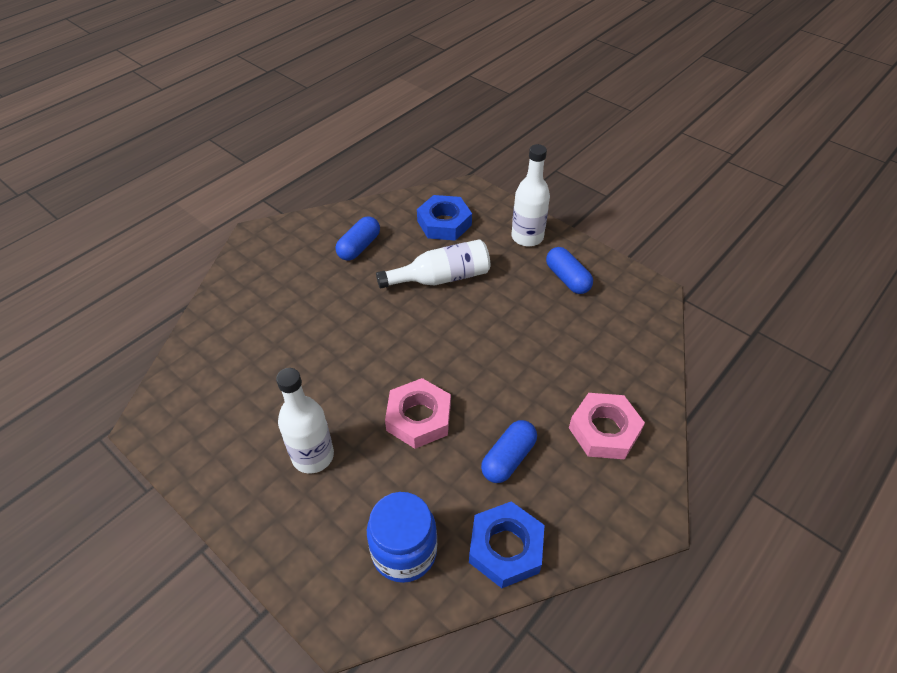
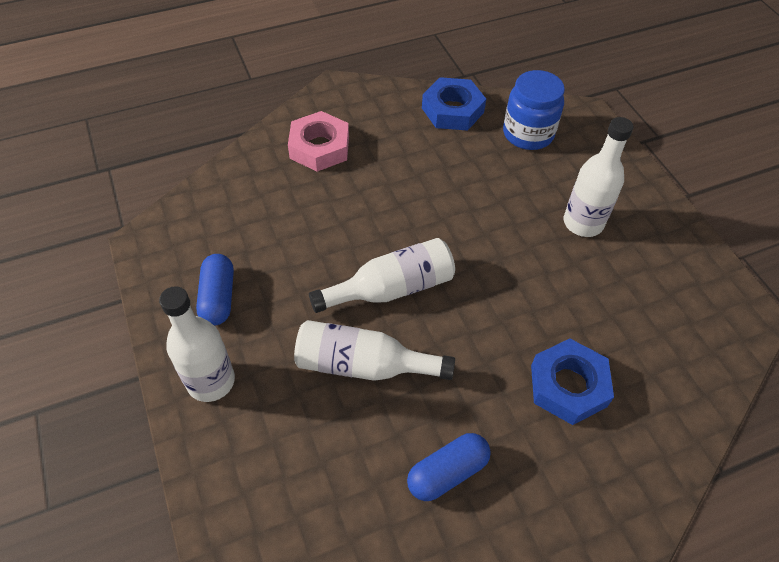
camera: 155 degrees left, 5 degrees up
pink nut [385,378,451,449] -> none
blue nut [417,195,472,241] -> blue nut moved to [531,339,614,425]
blue capsule [481,420,537,483] -> none
none -> white bottle [309,238,455,313]

